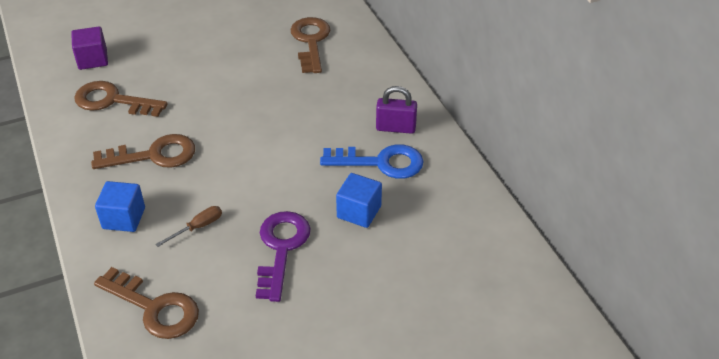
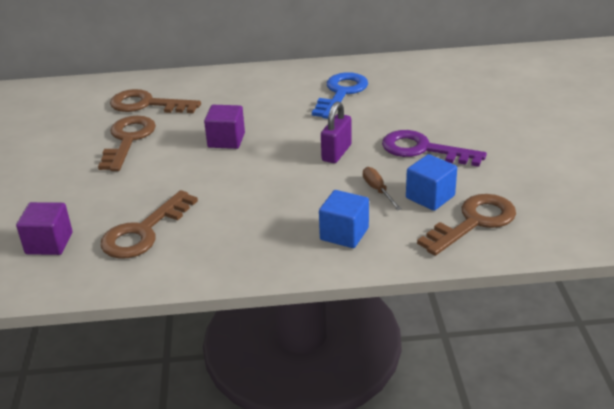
camera: 70 degrees left, 10 degrees down
brown key [91,134,195,169] -> brown key moved to [98,116,156,171]
blue cube [336,173,382,228] -> blue cube moved to [406,154,457,211]
purple padlock [376,86,417,134] -> purple padlock moved to [321,101,352,163]
none -> purple cube [204,105,245,149]

